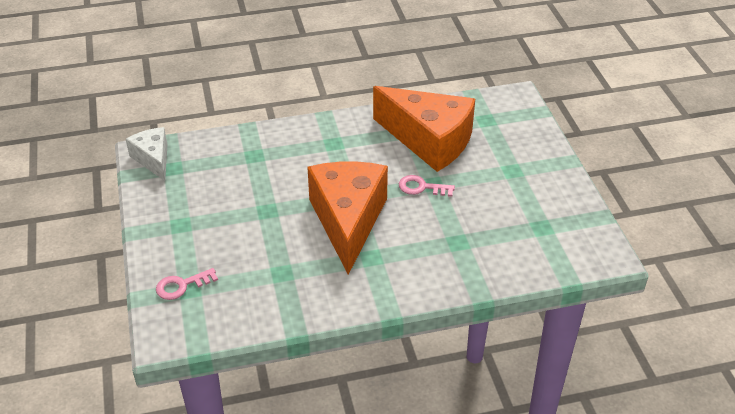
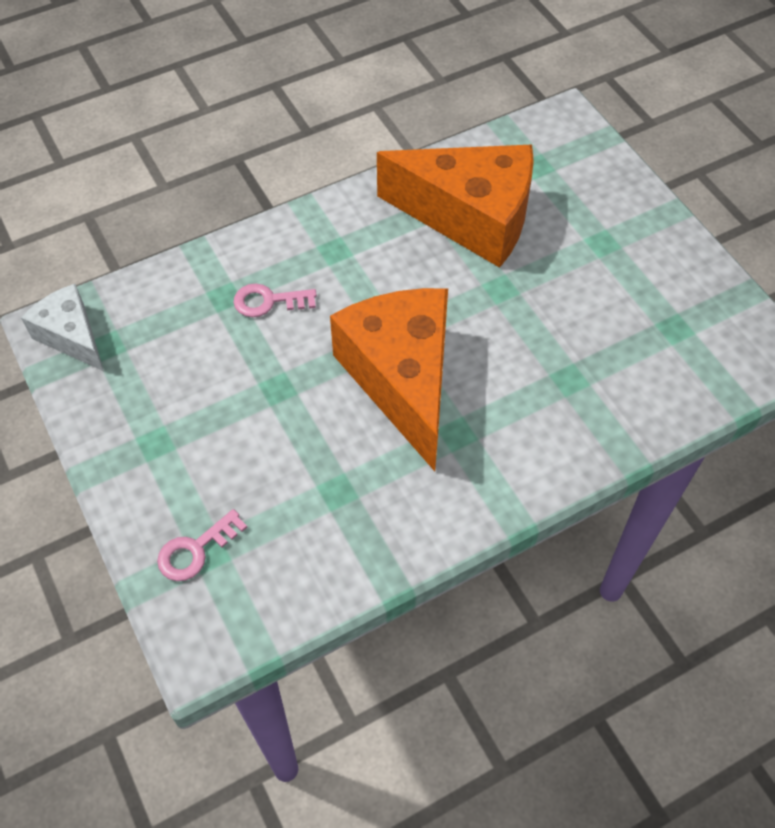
camera: 15 degrees left, 15 degrees up
pink key [399,175,455,197] -> pink key moved to [233,283,317,317]

